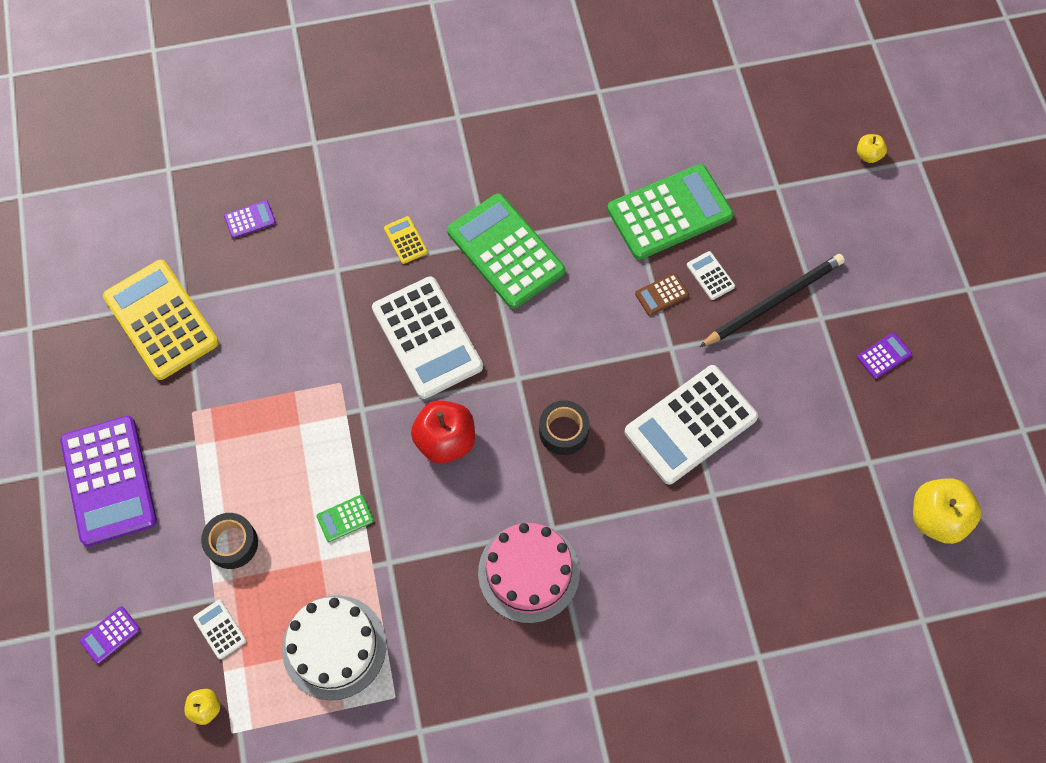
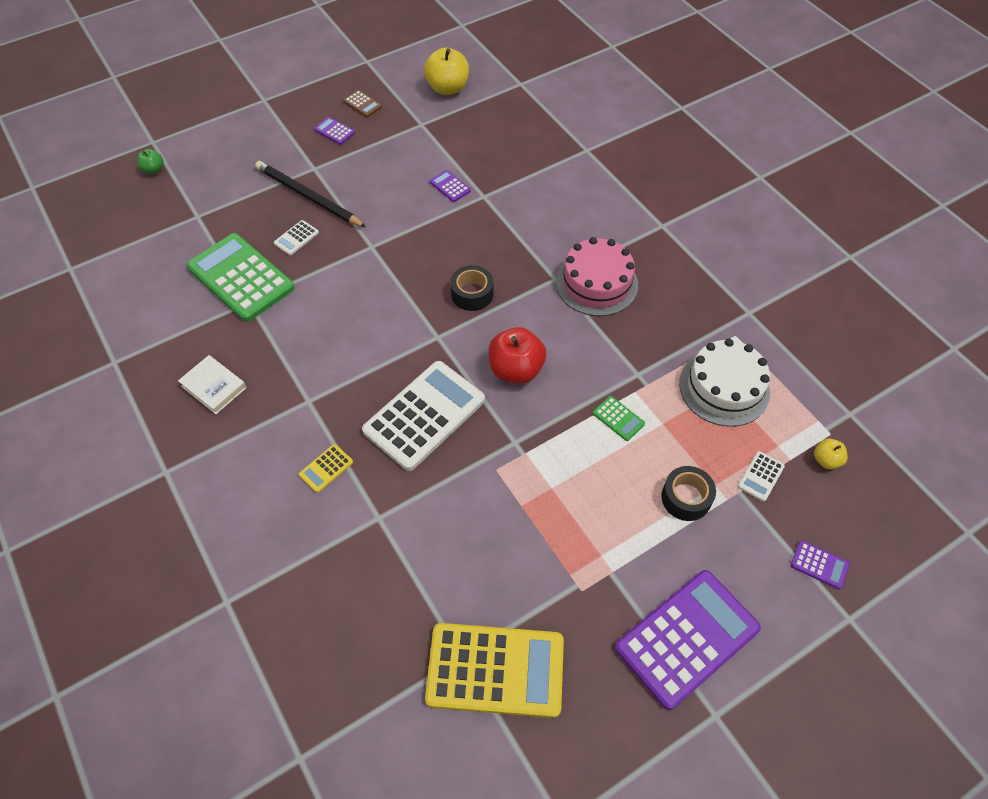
camera: 110 degrees left, 10 degrees down
yellow calculator [103,260,219,380] -> yellow calculator turned 120 degrees counterclockwise [425,623,564,718]
purple calculator [224,200,276,238] -> purple calculator moved to [429,170,471,202]
green calculator [447,193,565,309] -> none
white calculator [624,365,758,485] -> none
brown calculator [635,273,689,316] -> brown calculator moved to [343,90,382,117]
yellow apple [857,134,887,163] -> green apple [137,149,164,174]
none -> white book [178,355,247,414]

